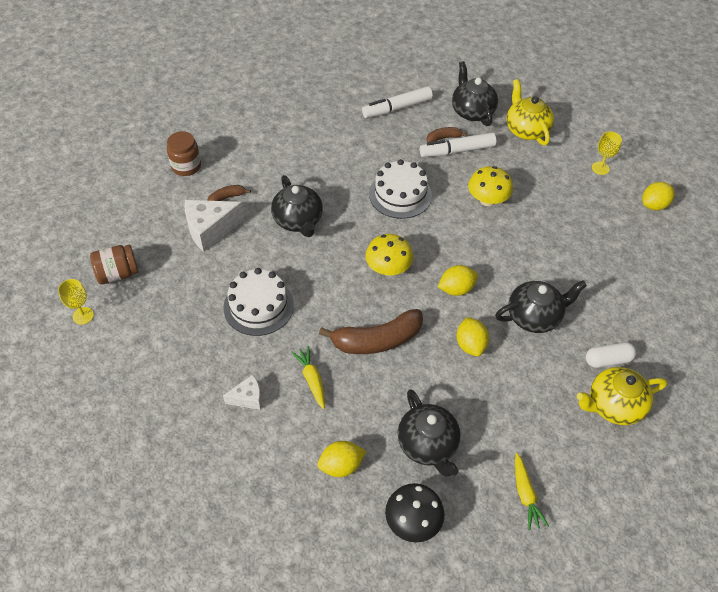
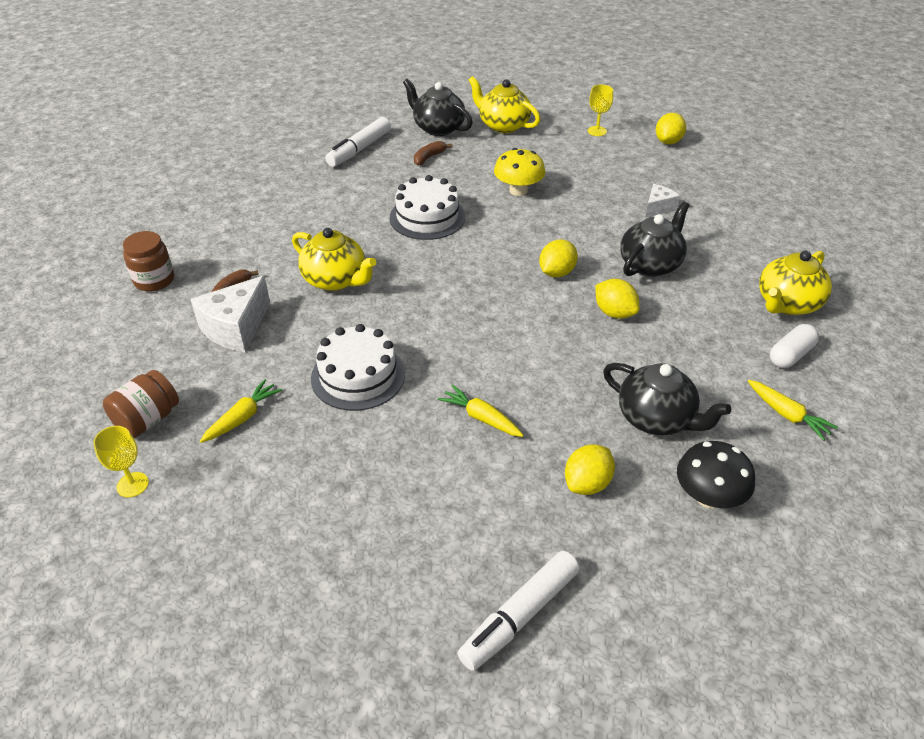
camera: 30 degrees left, 10 degrees down
white cheese [223,375,262,410] -> white cheese moved to [645,184,680,218]
black teapot [271,175,323,237] -> yellow teapot [292,228,376,291]
brown banana [319,309,423,354] -> none
yellow mushroom [365,234,413,276] -> none
white marker [420,132,496,157] -> white marker moved to [457,551,580,671]
white capsule [586,342,636,368] -> white capsule moved to [770,324,819,368]
none -> yellow carrot [200,379,282,443]

